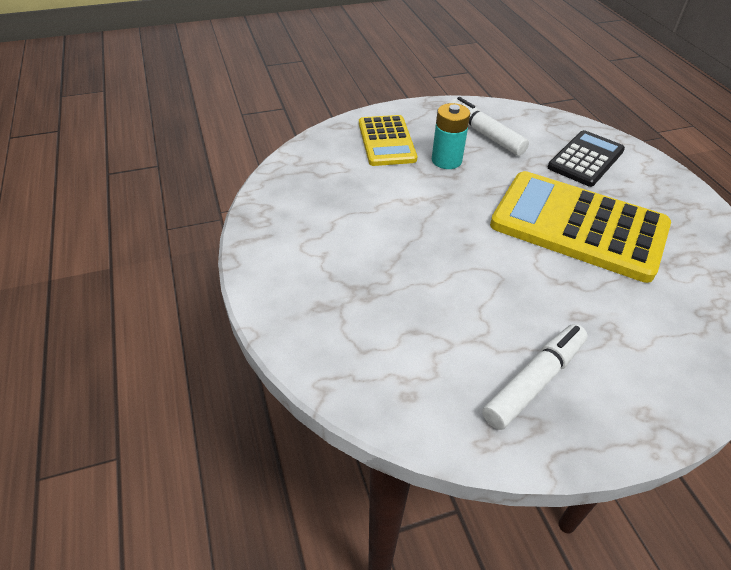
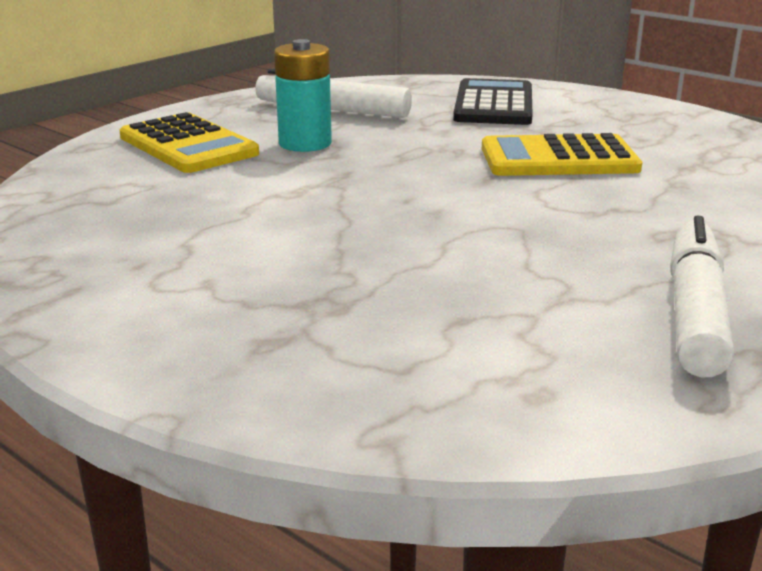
camera: 30 degrees left, 20 degrees down
yellow calculator [490,171,671,283] -> yellow calculator [482,133,642,176], size x0.57

